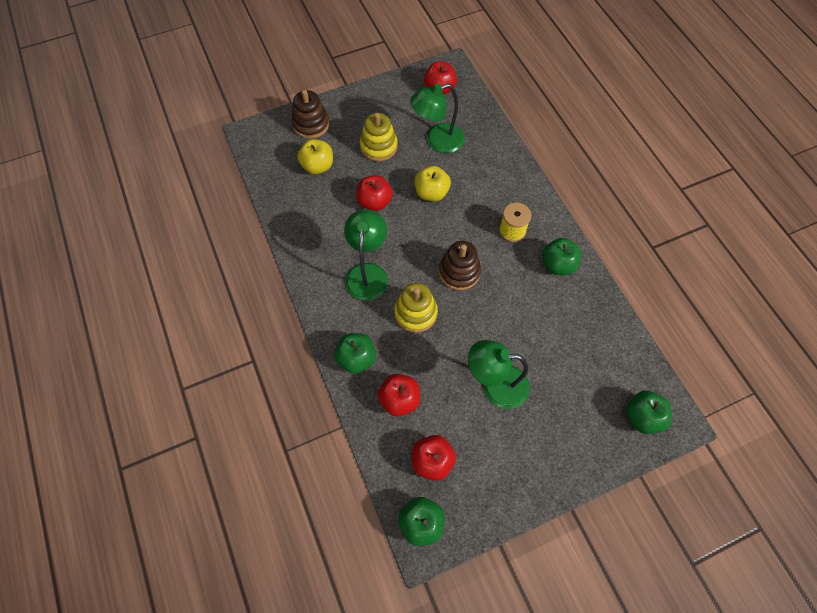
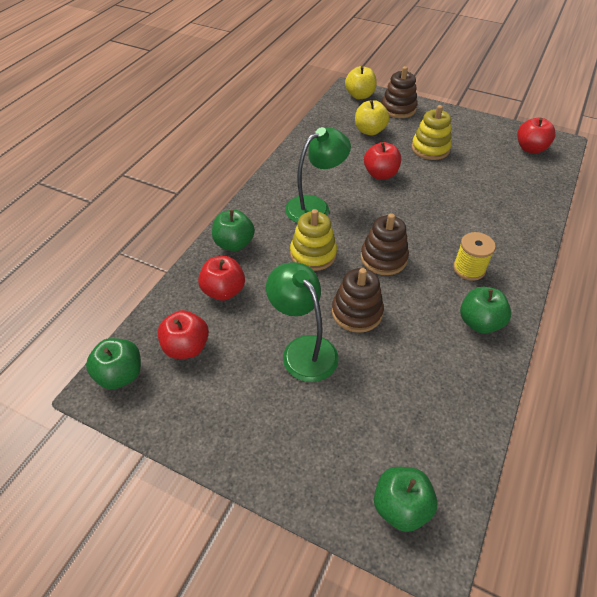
camera: 50 degrees right, 15 degrees down
green lamp [410,83,465,153] -> none
yellow apple [415,166,451,201] -> yellow apple moved to [345,66,377,99]
none -> brown stacking toy [332,268,384,333]

